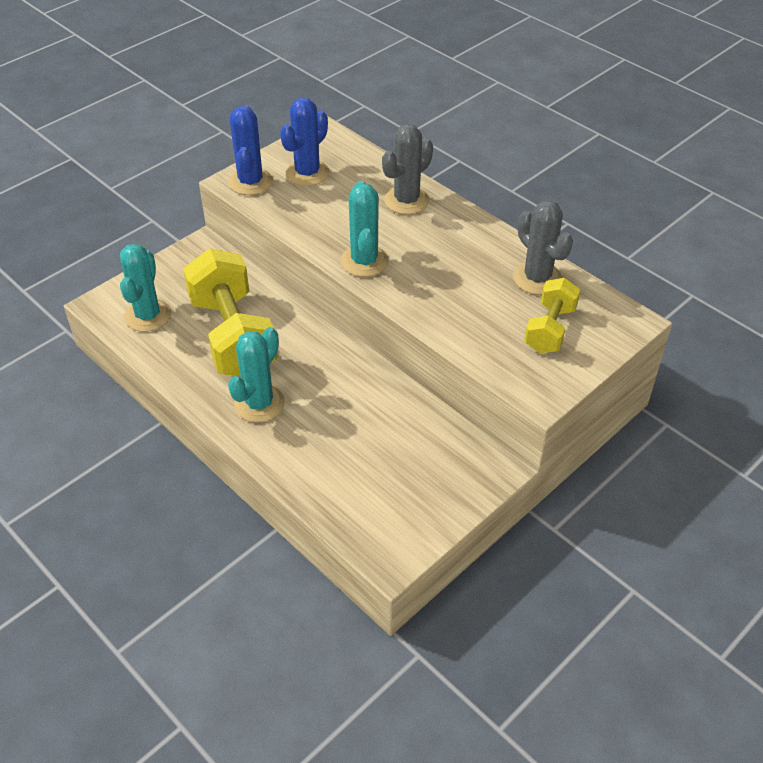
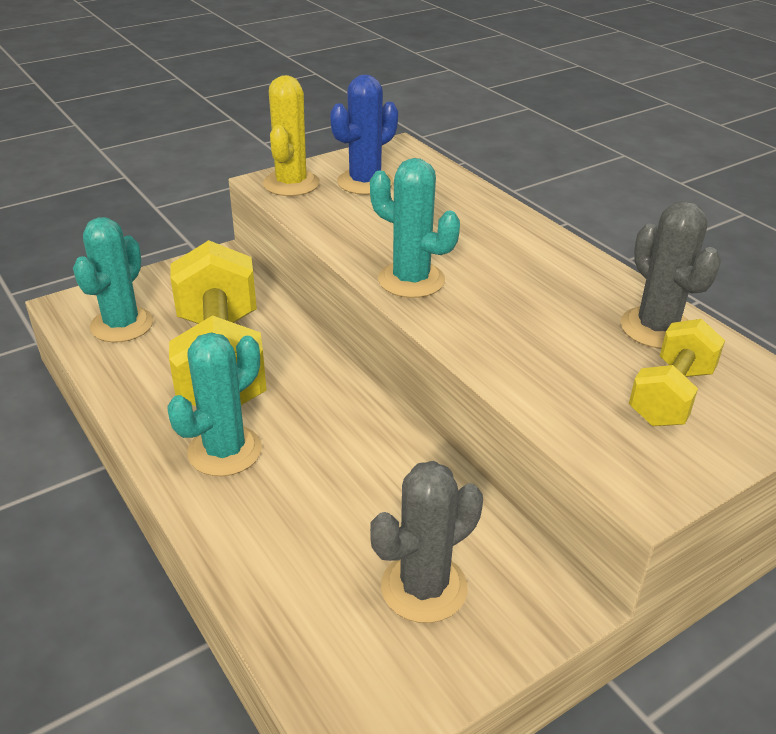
camera: 10 degrees right, 10 degrees down
blue cactus [228,105,273,195] -> yellow cactus [263,75,320,196]
turquoise cactus [340,181,389,277] -> turquoise cactus turned 60 degrees counterclockwise [370,158,460,298]
grey cactus [382,124,433,215] -> grey cactus moved to [370,461,483,623]

